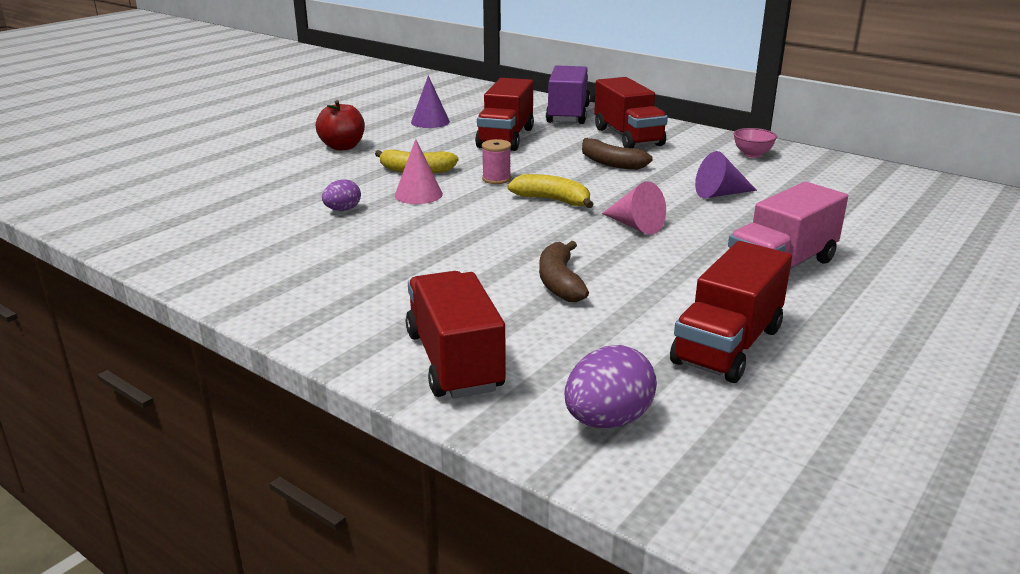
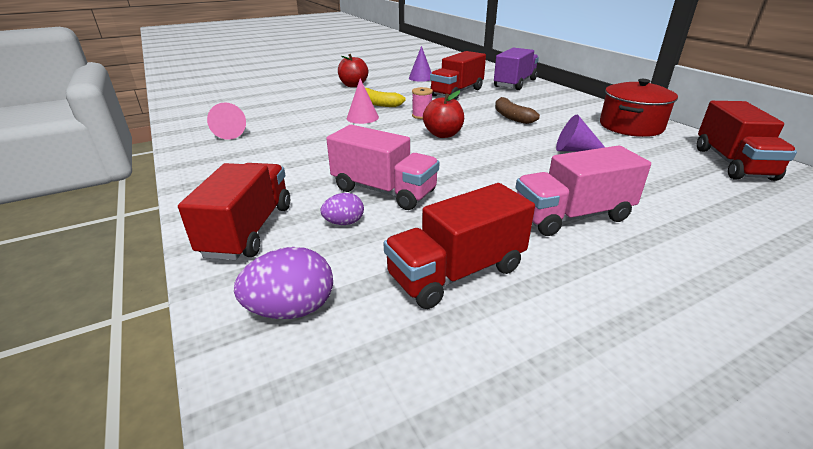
camera: 25 degrees right, 5 degrees up
purple egg [322,179,361,211] -> purple egg moved to [321,193,364,225]
yellow banana [507,174,594,208] -> red apple [423,90,464,138]
brown banana [539,241,589,302] -> pink truck [326,125,440,210]
red truck [594,77,668,148] -> red truck moved to [697,101,797,181]
pink cone [602,181,666,235] -> pink cone moved to [207,103,246,140]
pink bowl [734,128,777,158] -> red pot [600,79,678,137]

